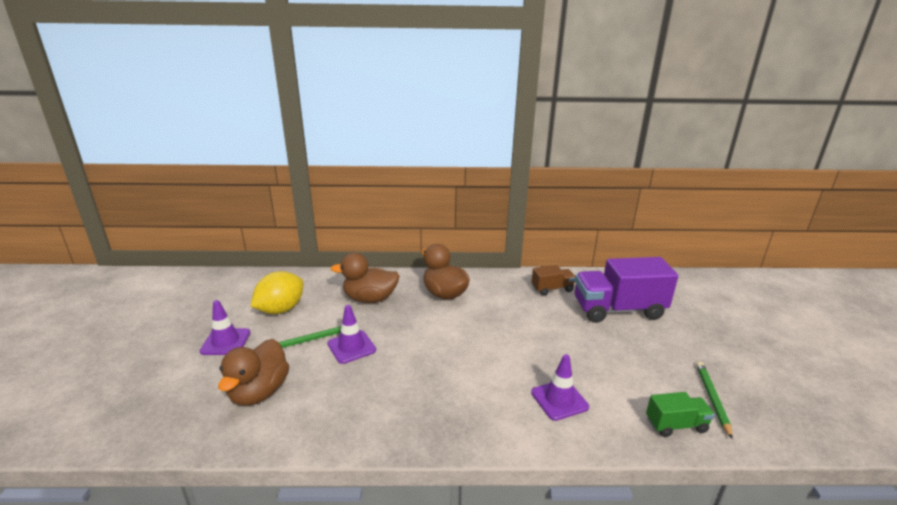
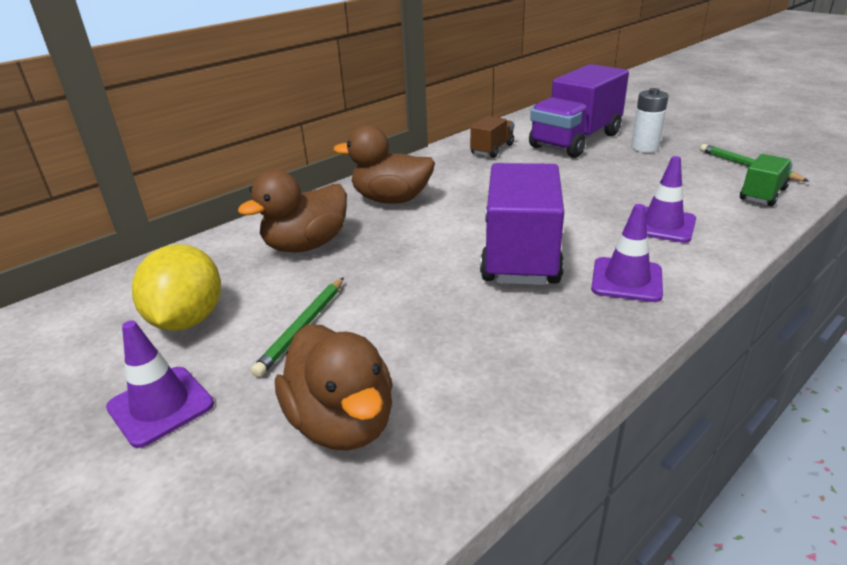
camera: 40 degrees left, 5 degrees up
purple traffic cone [328,305,376,364] -> purple traffic cone moved to [591,204,663,302]
none -> purple truck [480,163,564,285]
none -> white battery [631,88,669,153]

